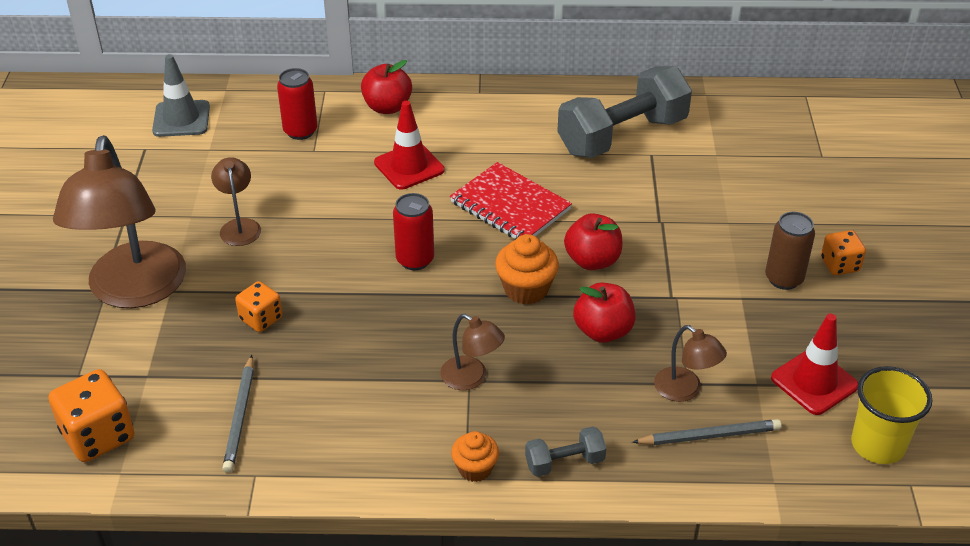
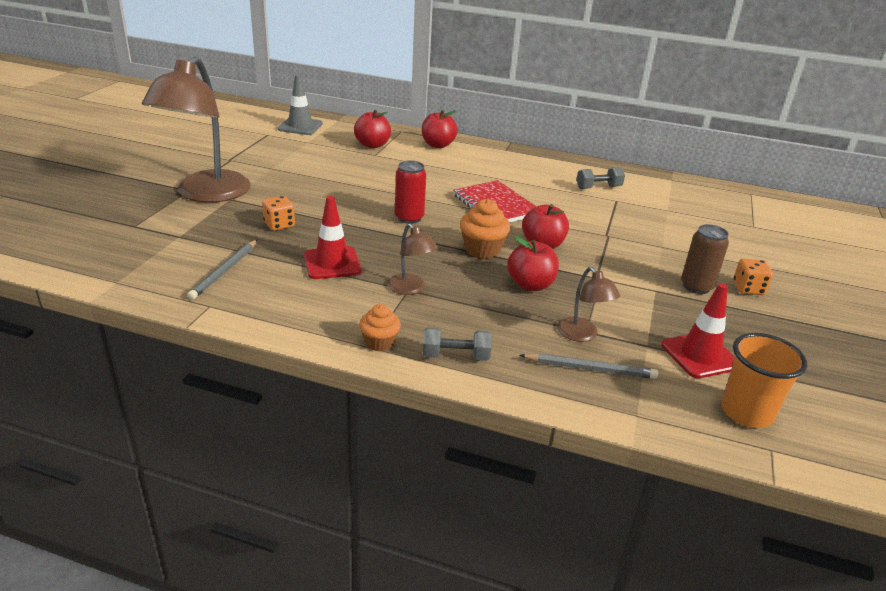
camera: 15 degrees right, 10 degrees down
orange dice [49,369,134,462] -> none
brown lamp [211,157,261,246] -> none
red can [277,68,317,140] -> red apple [354,110,391,148]
red traffic cone [374,101,445,190] -> red traffic cone moved to [304,196,361,279]
grey dumbbell [557,66,692,158] -> grey dumbbell [576,167,625,189], size x0.45
yellow cup [851,366,932,464] -> orange cup [721,333,807,428]

